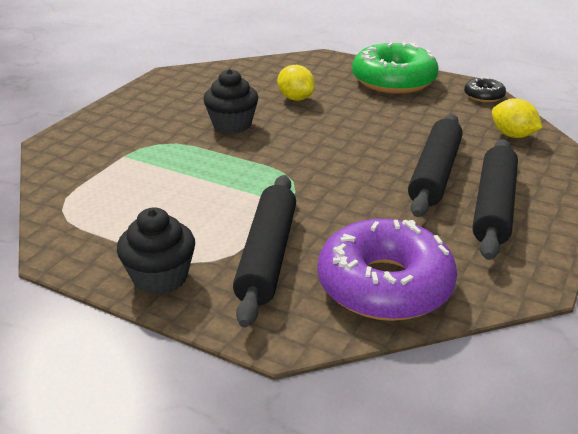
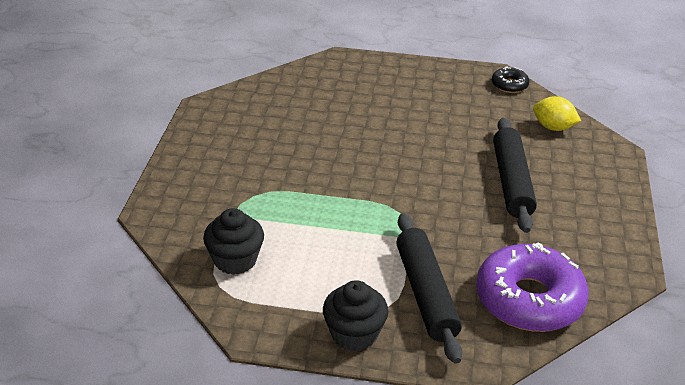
camera: 20 degrees left, 5 degrees up
black cupcake [203,69,258,133] -> black cupcake moved to [203,208,264,275]
yellow lemon [277,65,315,101] -> none
green donut [352,42,439,94] -> none
black rolling pin [472,139,518,260] -> none

